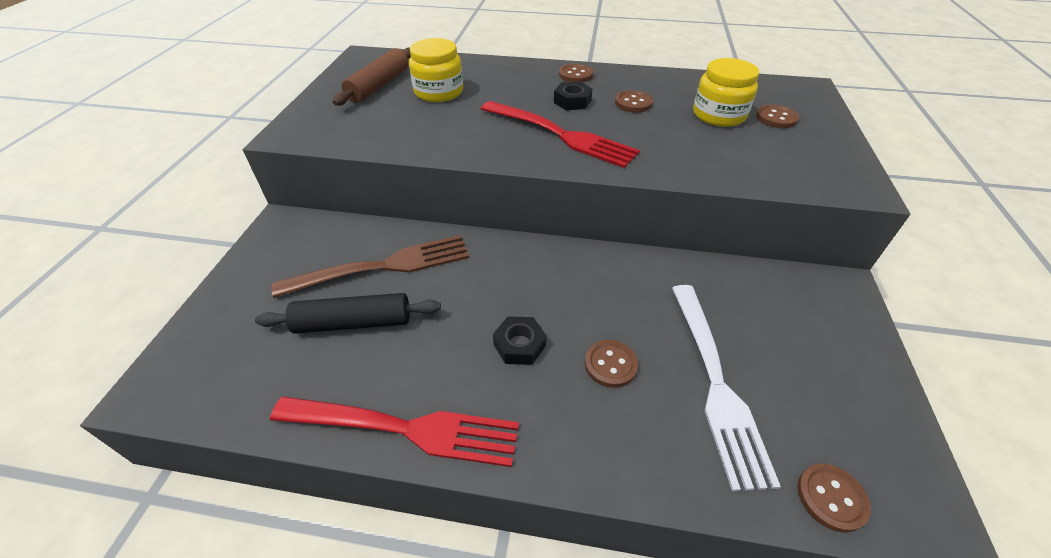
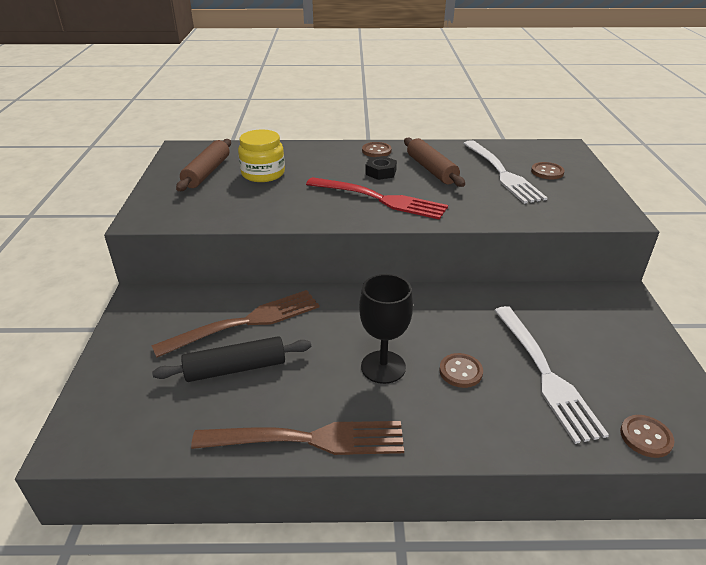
camera: 10 degrees left, 10 degrees down
red fork [270,396,519,467] -> brown fork [191,421,404,455]
black nut [493,316,546,365] -> black goblet [359,274,413,384]
brown button [615,90,653,113] -> brown rolling pin [404,138,465,187]
yellow jar [693,58,759,127] -> white fork [463,140,547,204]

